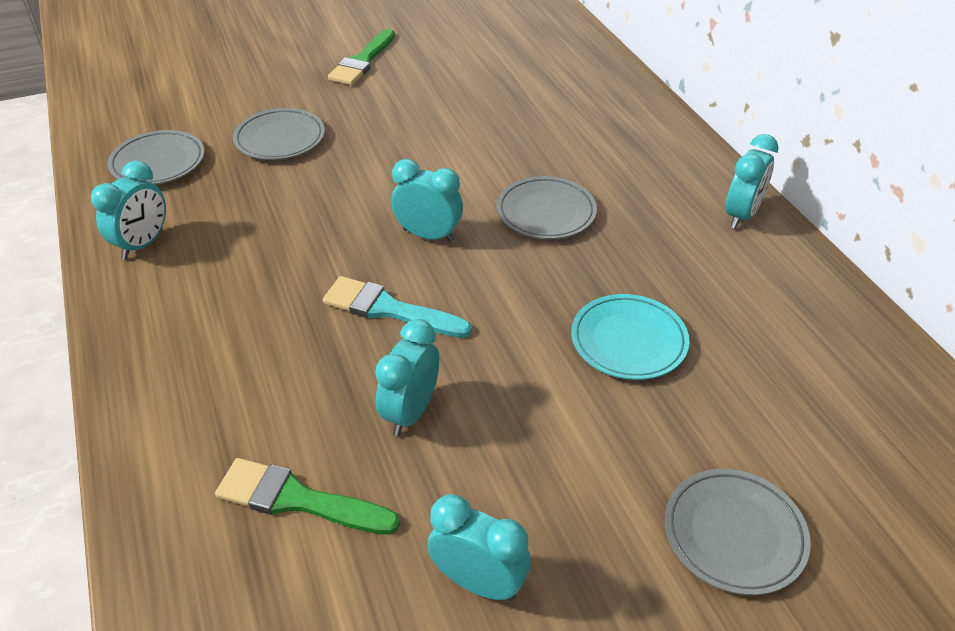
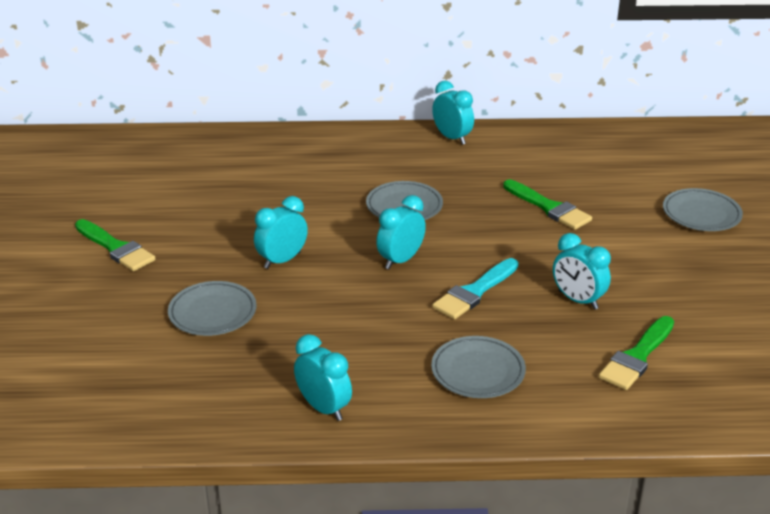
camera: 70 degrees left, 10 degrees down
grey plate [107,130,205,185] -> grey plate moved to [431,336,526,398]
turquoise clock [427,494,531,601] -> turquoise clock moved to [254,196,308,269]
turquoise plate [571,294,690,380] -> green brush [503,179,592,230]

